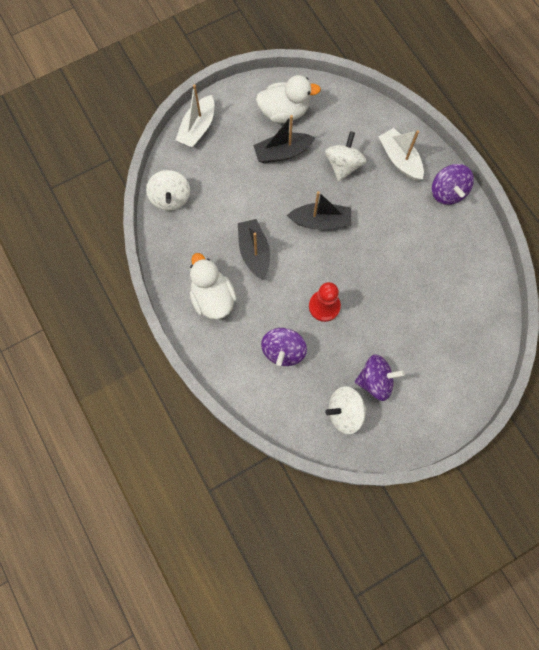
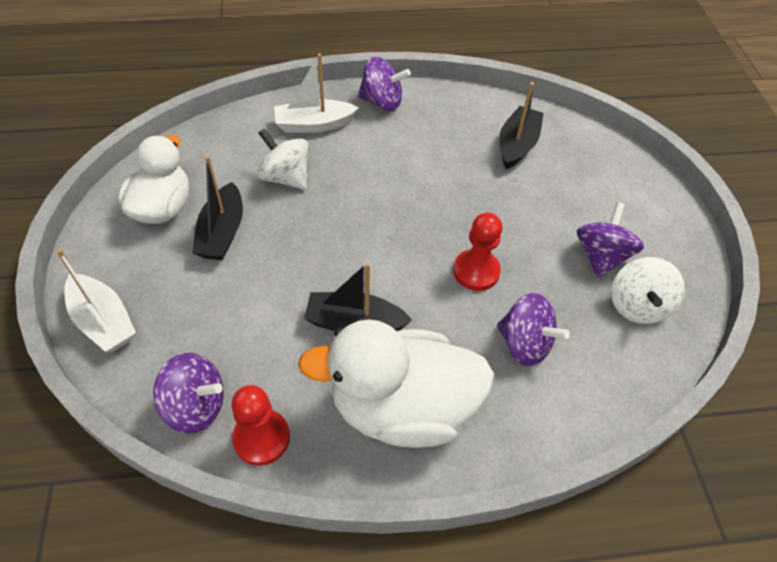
camera: 70 degrees left, 20 degrees down
white spinning top [146,170,190,211] -> purple spinning top [153,353,224,434]
white duck [190,253,237,319] -> white duck [298,319,494,448], size x1.52
black boat [287,191,351,229] -> black boat moved to [499,82,543,169]
none -> red pawn [231,385,290,466]

